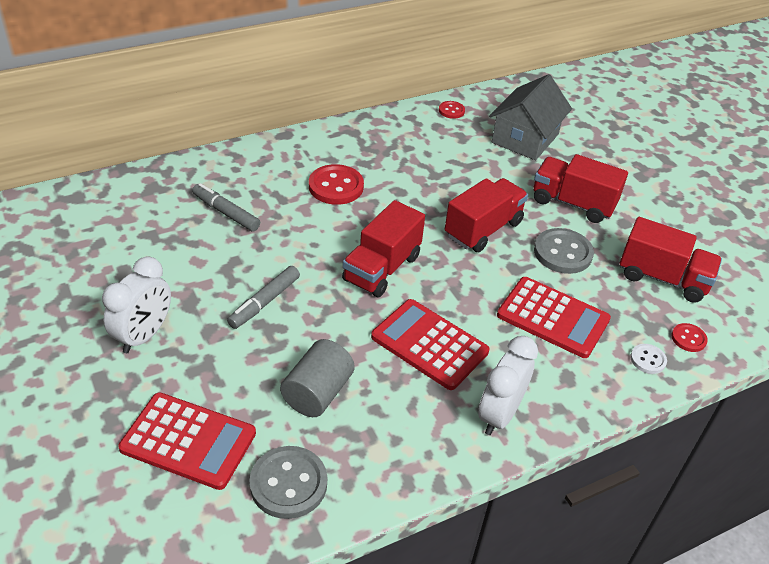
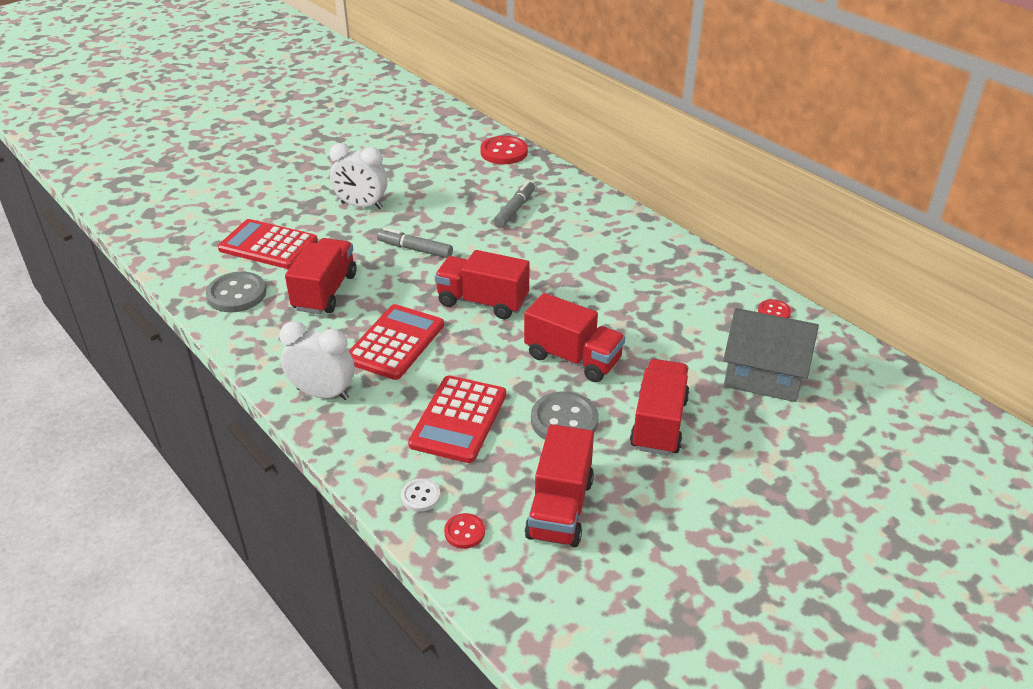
camera: 80 degrees right, 5 degrees down
red calculator [118,392,256,490] -> red calculator turned 105 degrees clockwise [218,219,318,269]
grey cylinder [280,339,355,417] -> red truck [285,238,357,314]
red button [309,164,364,205] -> red button moved to [480,136,528,164]

